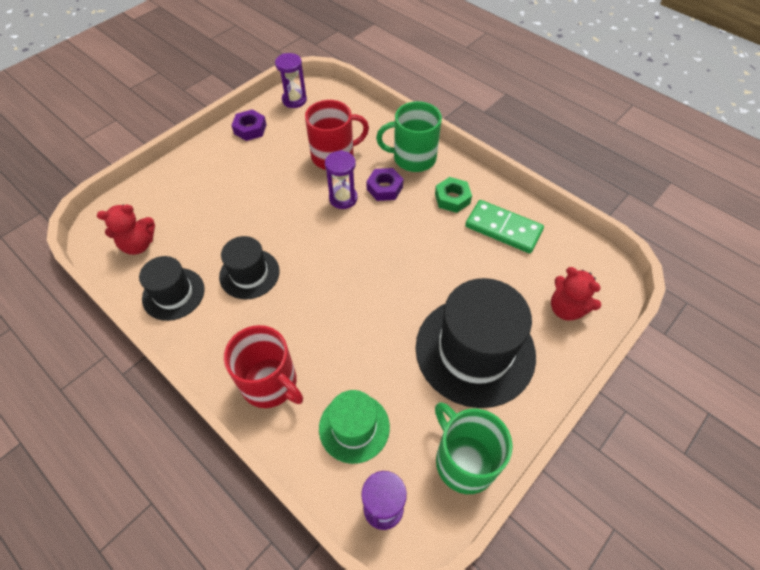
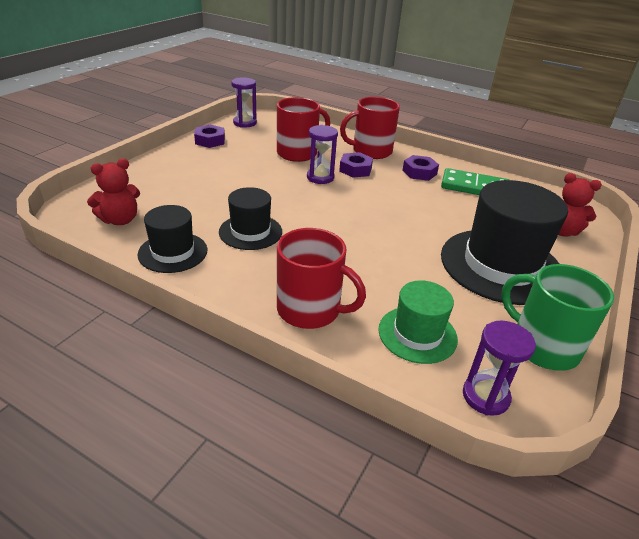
camera: 15 degrees left, 20 degrees down
green mug [376,101,442,172] -> red mug [340,97,400,159]
green nut [435,177,472,213] -> purple nut [402,155,439,181]

